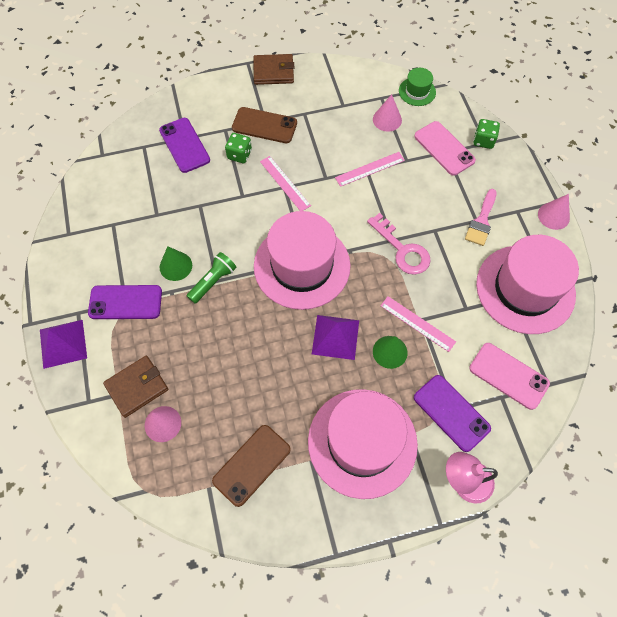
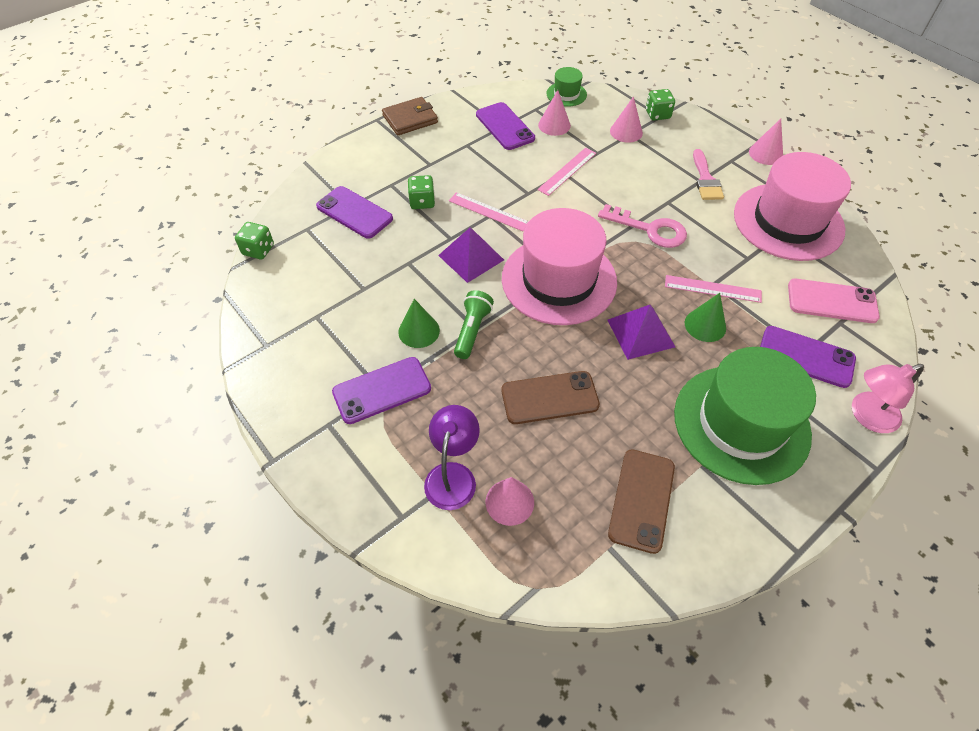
camera: 25 degrees left, 10 degrees down
purple pyramid [40,320,87,369] -> purple pyramid moved to [438,227,504,283]
brown wallet [103,356,168,418] -> purple lamp [424,405,480,510]
brown phone [232,107,297,143] -> brown phone moved to [501,371,600,424]
pink hat [308,389,418,499] -> green hat [674,347,816,485]
pink phone [414,121,476,176] -> pink cone [610,96,643,143]
none -> green dice [235,222,274,259]
none -> purple phone [476,102,535,150]

